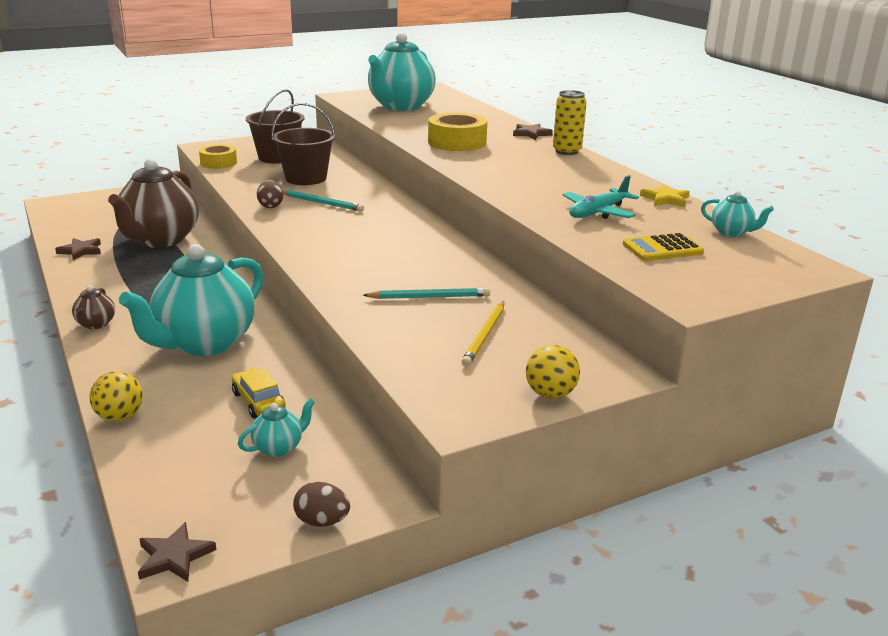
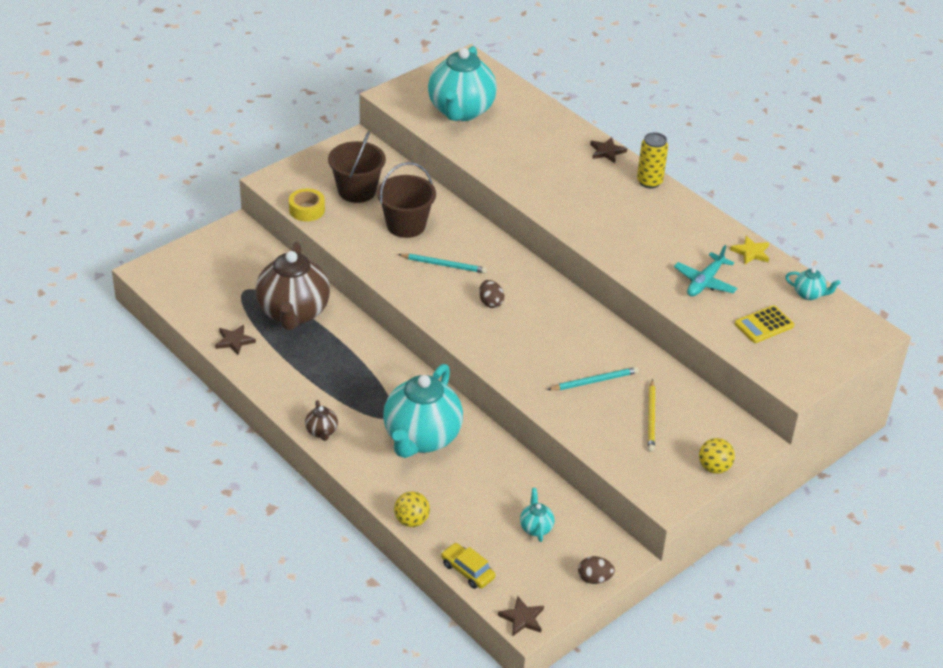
camera: 15 degrees left, 15 degrees up
yellow car [232,368,286,418] -> yellow car moved to [441,543,496,589]
turquoise teapot [238,398,315,457] -> turquoise teapot turned 45 degrees counterclockwise [520,488,555,542]
brown egg [257,180,283,208] -> brown egg moved to [479,280,505,308]
yellow tape [428,113,487,151] -> none

